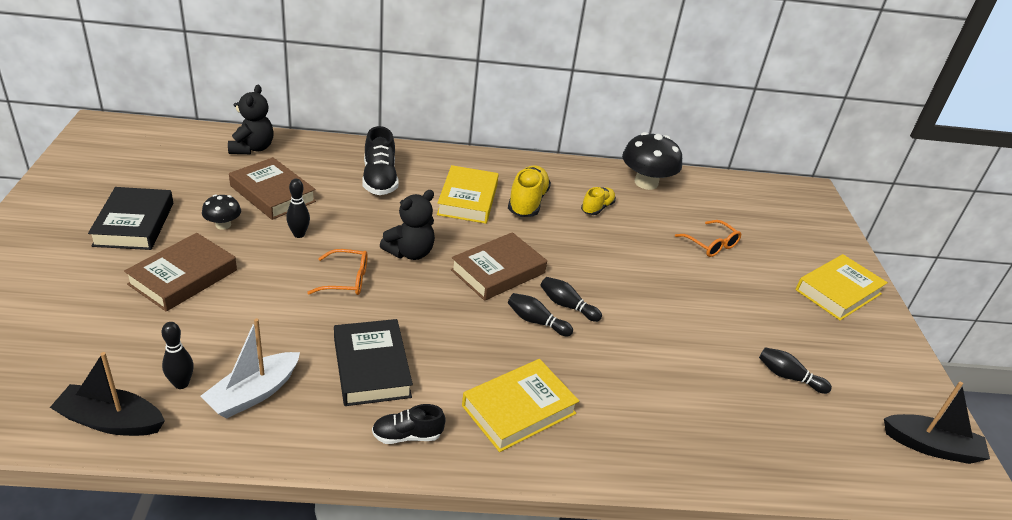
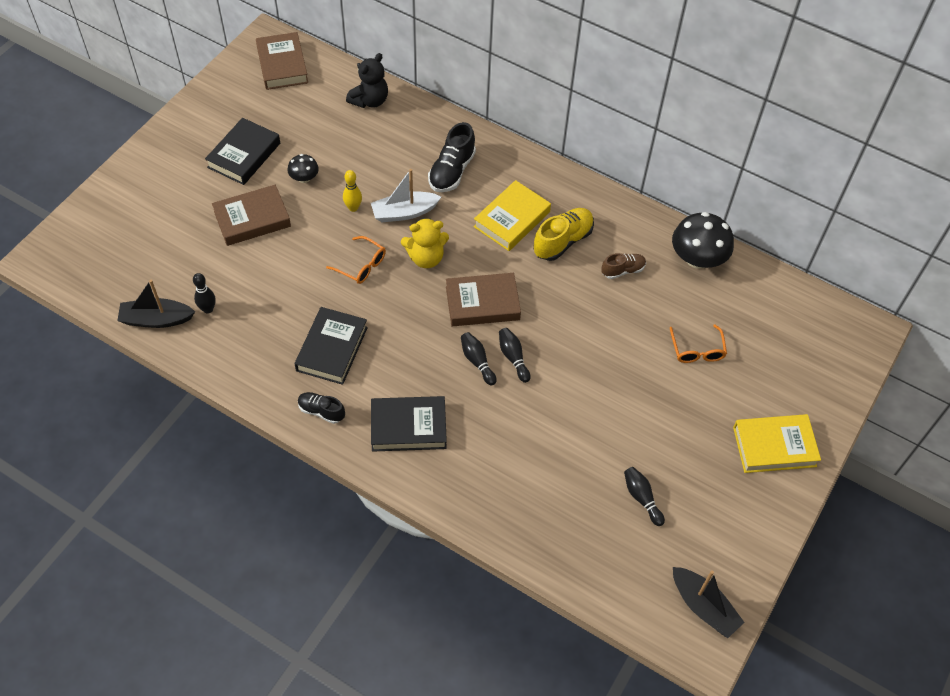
camera: 35 degrees right, 20 degrees up
black boat [50,352,165,436] -> black boat turned 45 degrees counterclockwise [117,280,195,328]
white boat [201,318,300,419] -> white boat moved to [371,169,441,222]
brown book [229,157,316,220] -> brown book moved to [256,32,308,90]
black bowling pin [286,179,310,238] -> yellow bowling pin [343,170,362,212]
black teddy bear [380,190,435,260] -> yellow teddy bear [401,218,449,268]
yellow book [462,359,579,452] -> black book [371,396,447,452]
yellow shoe [581,187,616,215] -> brown shoe [601,253,646,279]

